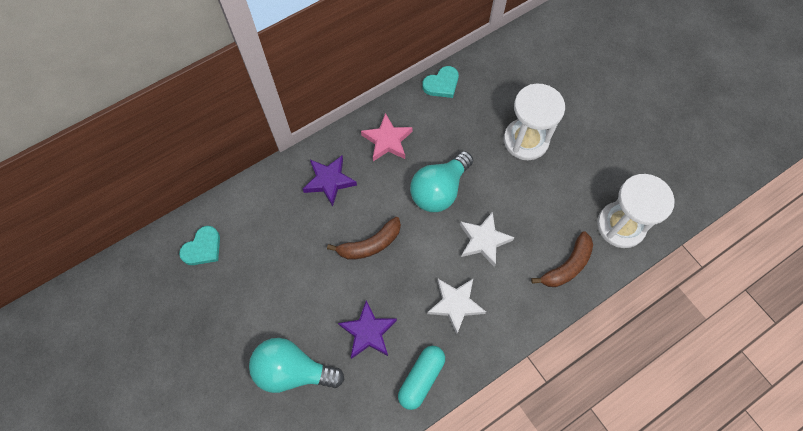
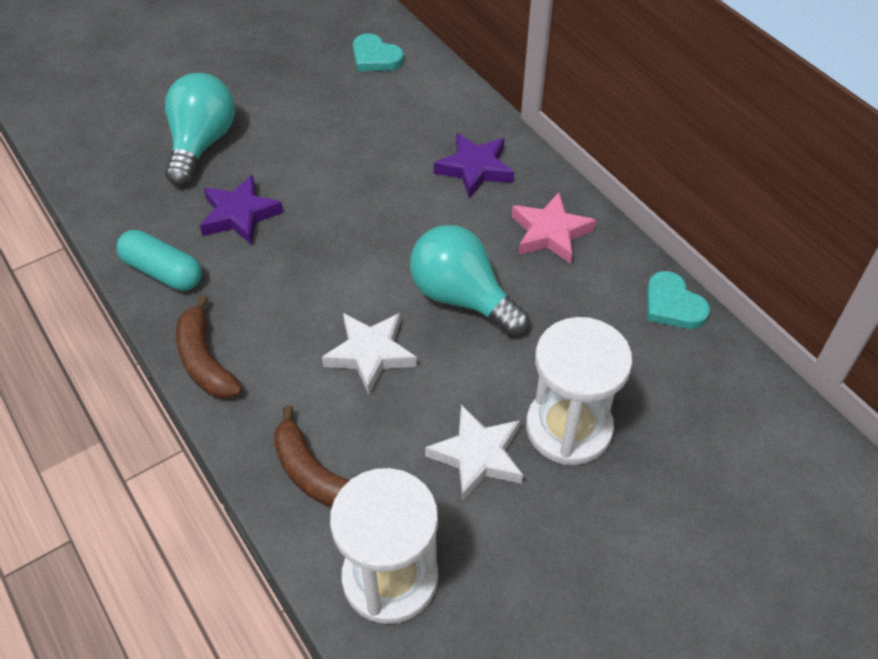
camera: 90 degrees right, 15 degrees down
brown banana [327,217,401,260] -> brown banana moved to [176,294,242,399]
white star [427,279,486,334] -> white star moved to [425,404,523,501]

